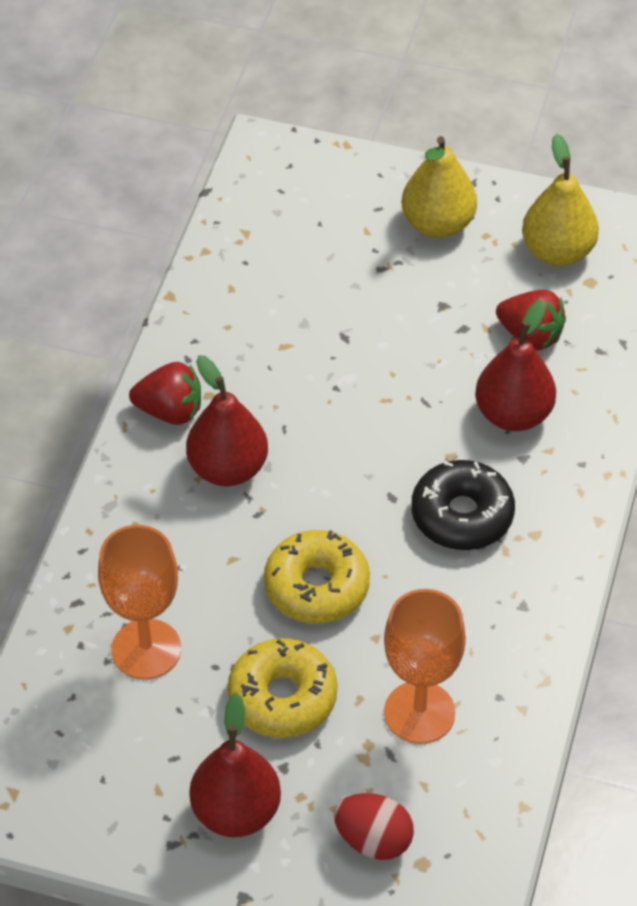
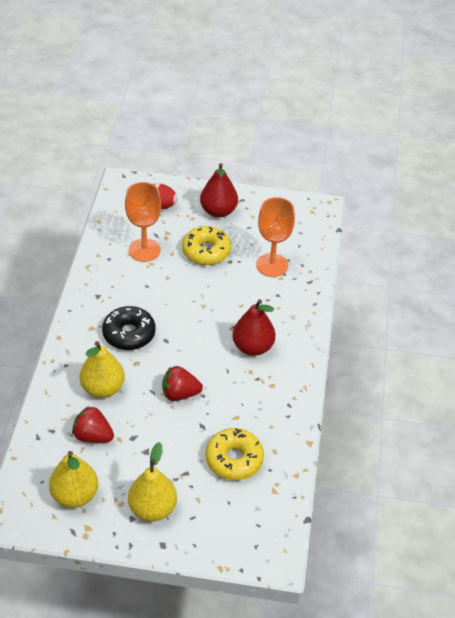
camera: 170 degrees right, 5 degrees down
red strawberry [129,362,201,425] -> red strawberry moved to [162,366,203,401]
yellow donut [264,530,370,624] -> yellow donut moved to [205,428,264,480]
red pear [475,299,556,431] -> yellow pear [79,341,125,398]

